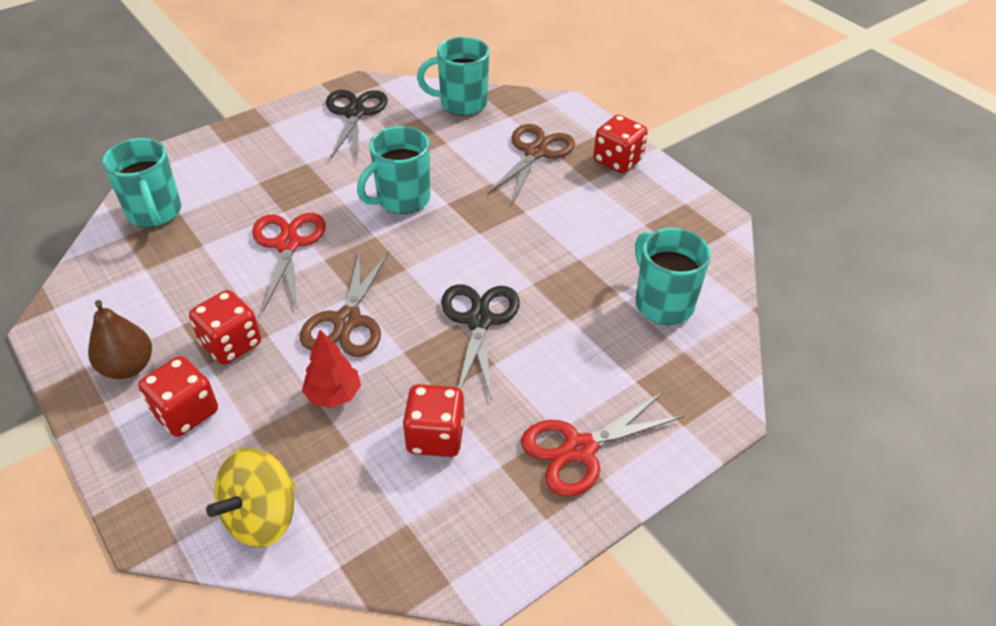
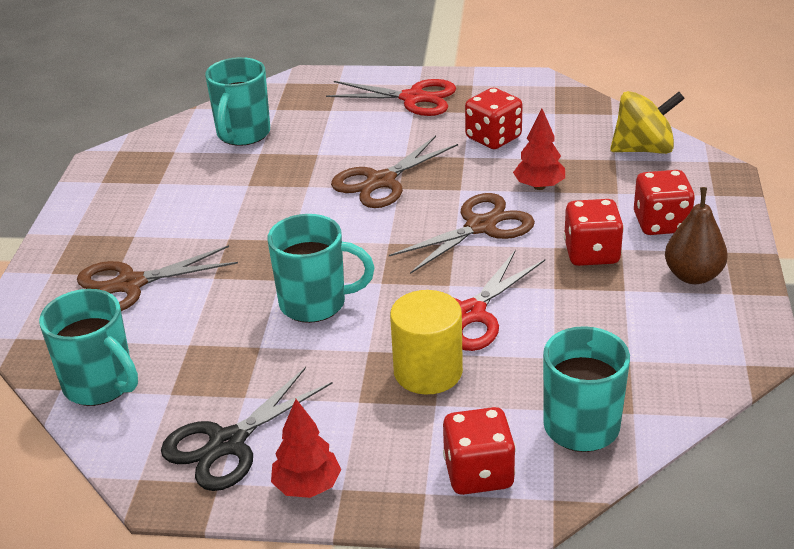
camera: 135 degrees left, 10 degrees down
black scissors [441,284,520,401] -> brown scissors [331,136,458,208]
red dice [593,115,648,173] -> red dice moved to [443,407,516,495]
none -> red tree [271,399,341,498]
none -> yellow cylinder [390,290,463,394]

